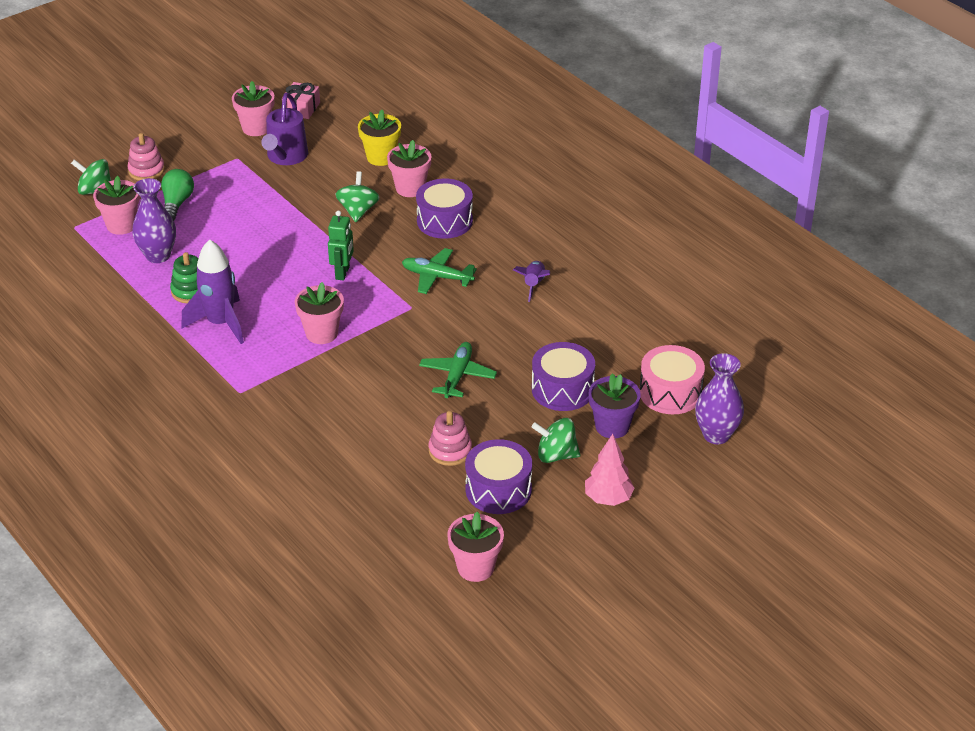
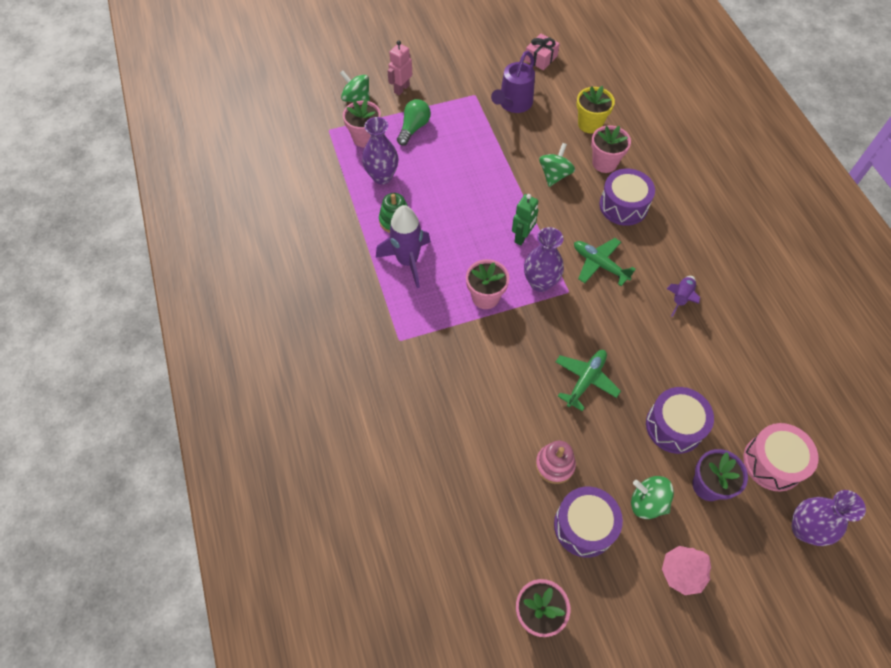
camera: 20 degrees right, 20 degrees up
pink stacking toy [127,133,165,181] -> pink robot [388,40,412,96]
pink flower pot [232,81,274,136] -> none
none -> purple vase [524,227,564,292]

